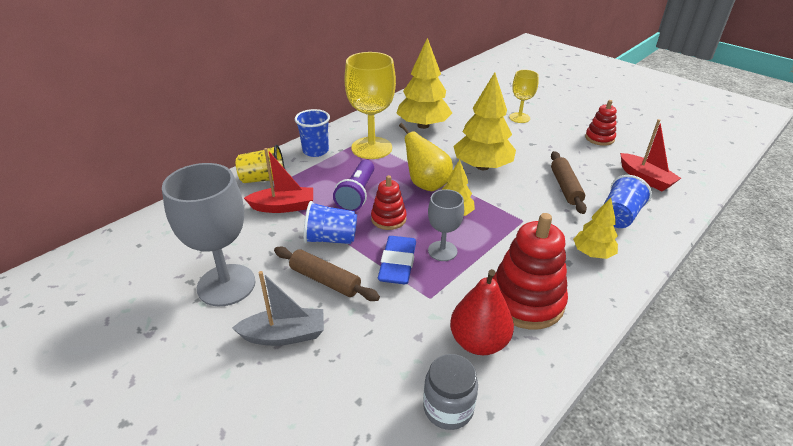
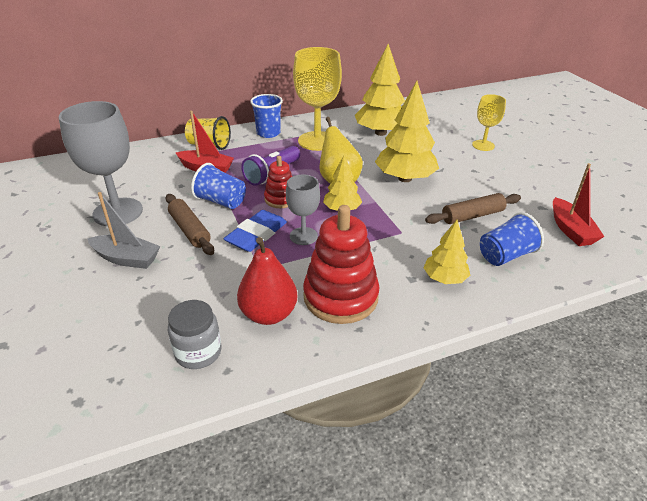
camera: 25 degrees right, 0 degrees up
brown rolling pin [551,151,587,214] -> brown rolling pin turned 45 degrees clockwise [425,193,521,224]
red stacking toy [585,100,617,146] -> none

